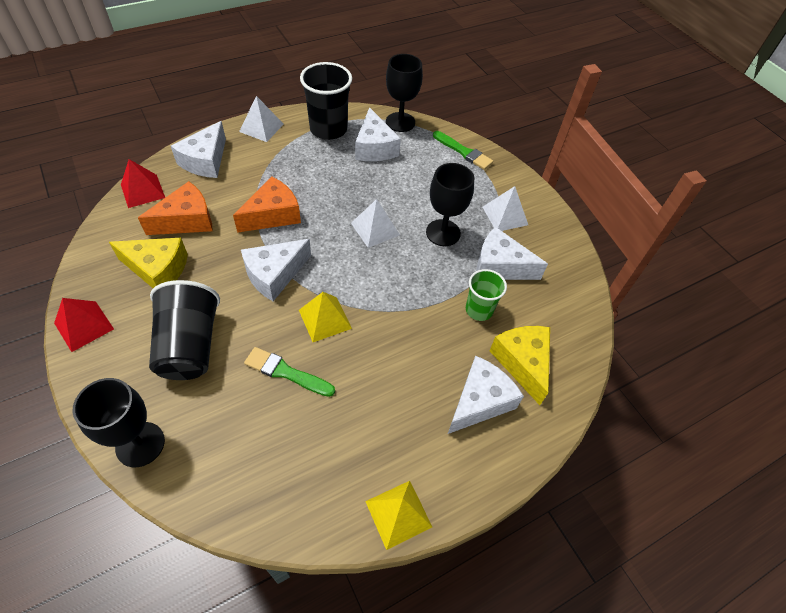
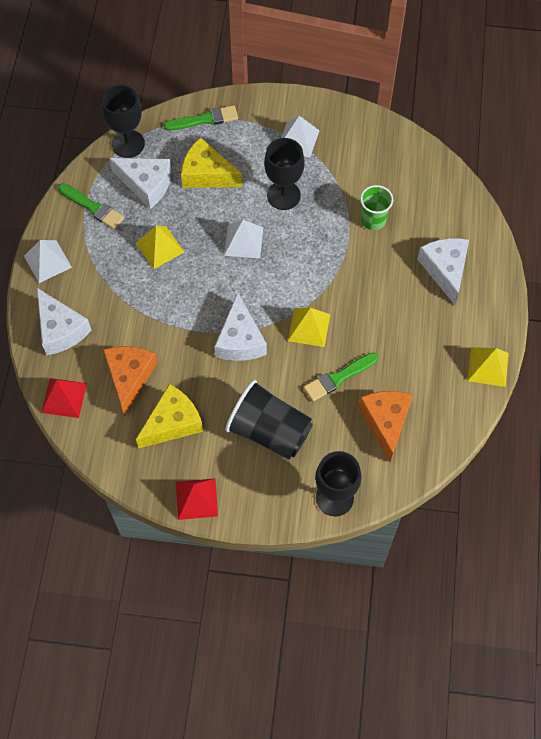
camera: 50 degrees left, 10 degrees up
orange cheese [233,177,301,233] -> orange cheese moved to [358,391,413,462]
black cup [300,62,352,140] -> green brush [58,183,124,229]
white cheese [476,227,548,280] -> none
yellow cheese [490,326,550,405] -> yellow cheese moved to [181,137,243,188]
none -> yellow pyramid [136,226,184,269]

